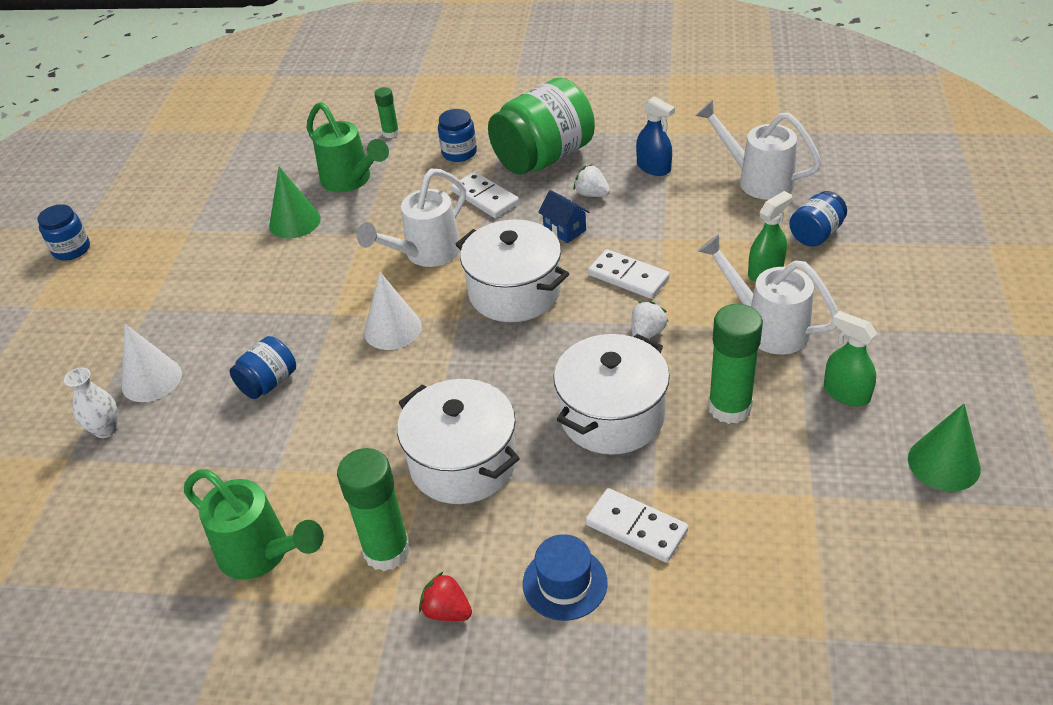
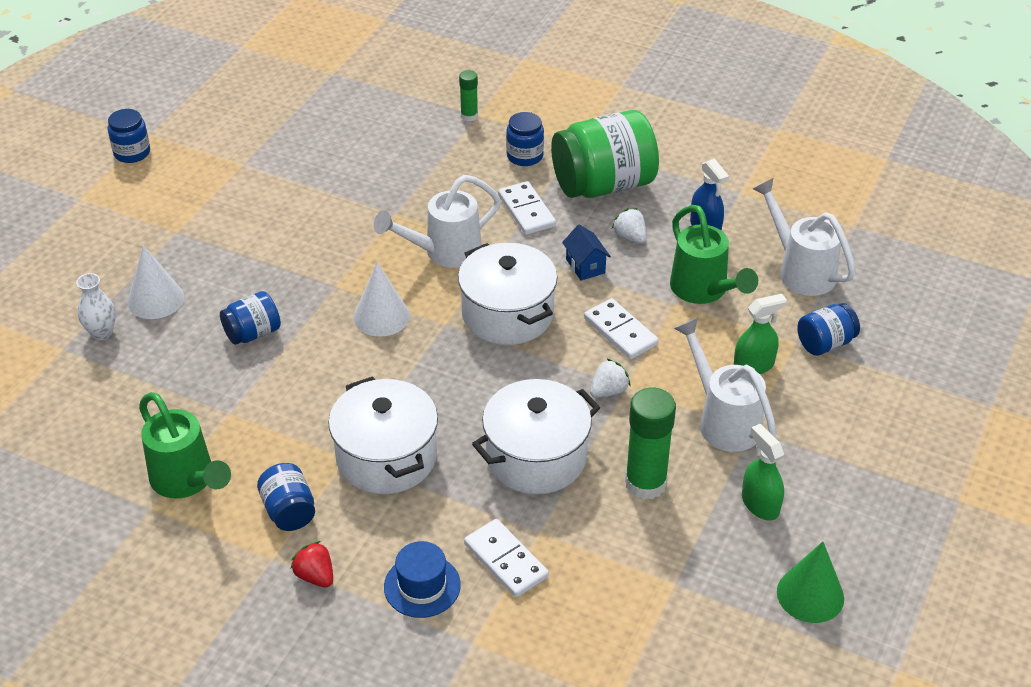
camera: 15 degrees right, 0 degrees up
green cone [269,167,321,239] -> none
green watering can [307,102,389,192] -> green watering can moved to [670,205,758,304]
green glue stick [337,448,410,571] -> blue jar [257,463,315,531]

